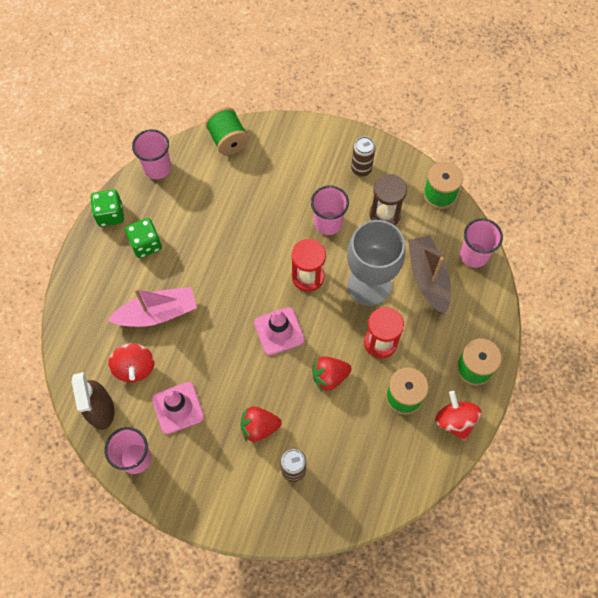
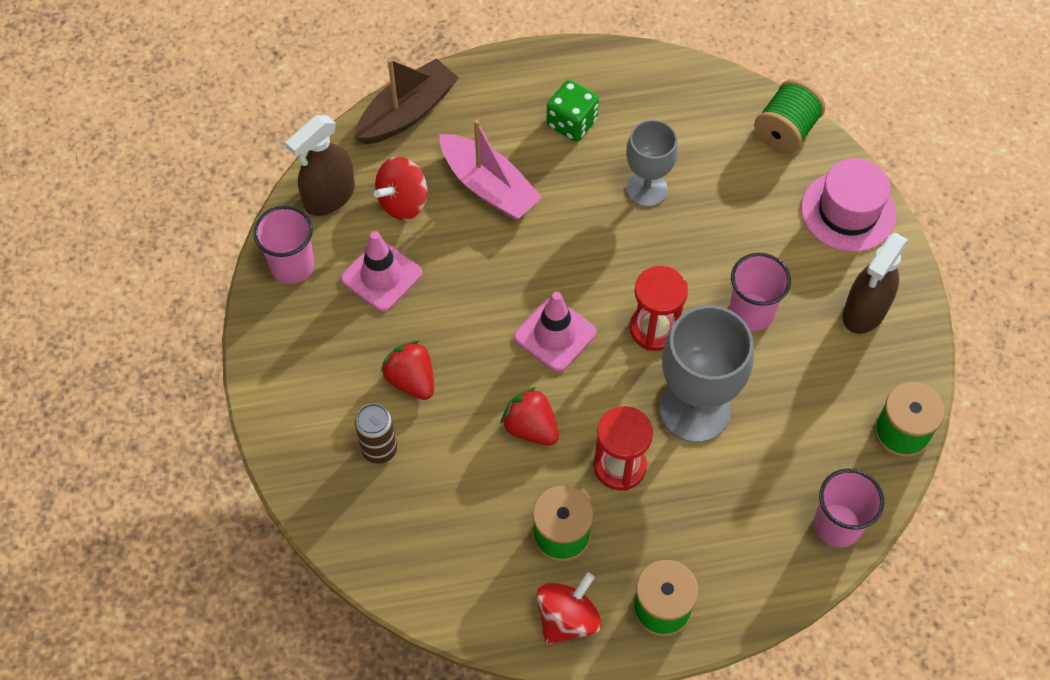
camera: 60 degrees right, 5 degrees down
green dice [90,189,124,227] -> none
pink cup [132,129,171,179] -> none
brown can [351,136,375,177] -> brown spray bottle [843,233,908,334]
brown hourglass [369,174,407,225] -> none
brown boat [408,235,451,315] -> brown boat moved to [354,58,459,144]
none -> grey goblet [626,120,678,207]
none -> pink hat [801,158,897,252]

